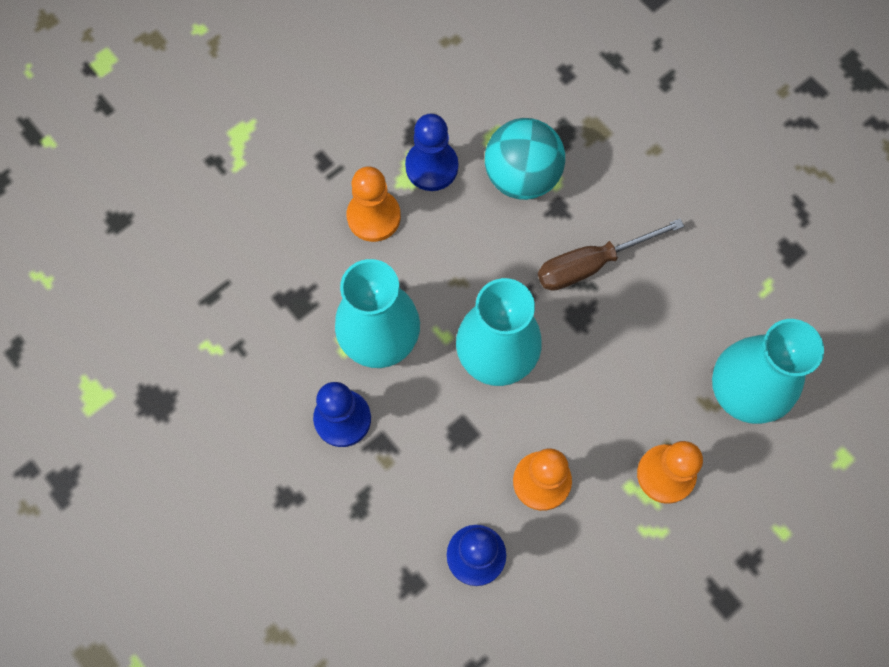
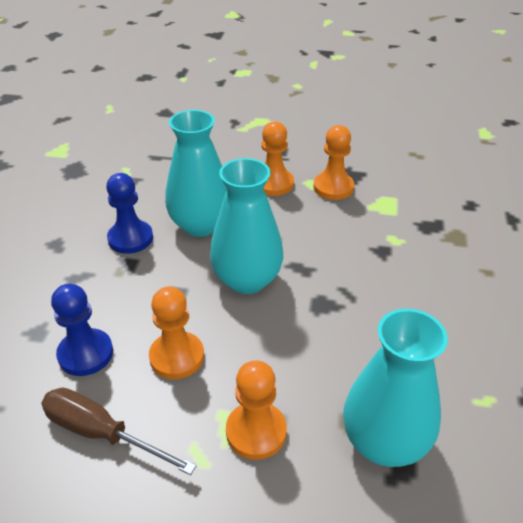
camera: 50 degrees right, 30 degrees down
blue pawn [405,114,458,191] -> orange pawn [313,125,354,200]
turquoise ball [485,118,565,200] -> none
brown screwdriver [538,219,684,291] -> brown screwdriver moved to [41,388,196,475]

